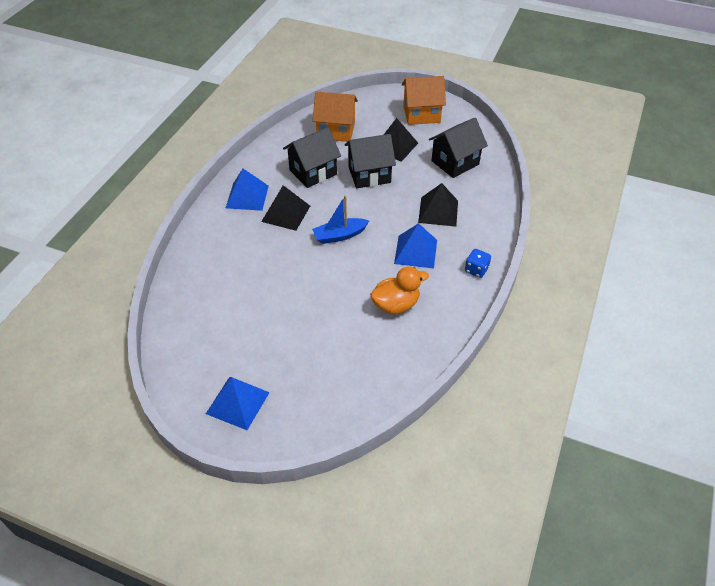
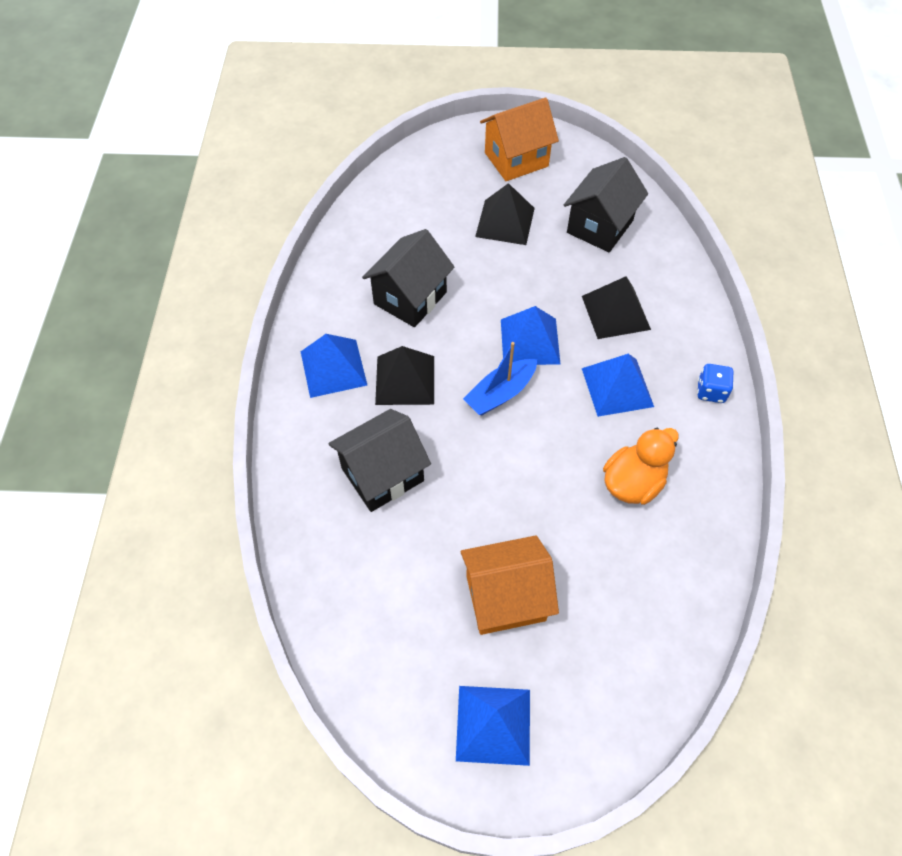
camera: 20 degrees left, 10 degrees up
orange house [313,92,358,142] -> orange house moved to [461,535,559,635]
black house [345,134,396,188] -> black house moved to [328,409,431,512]
none -> blue pyramid [501,306,561,365]

